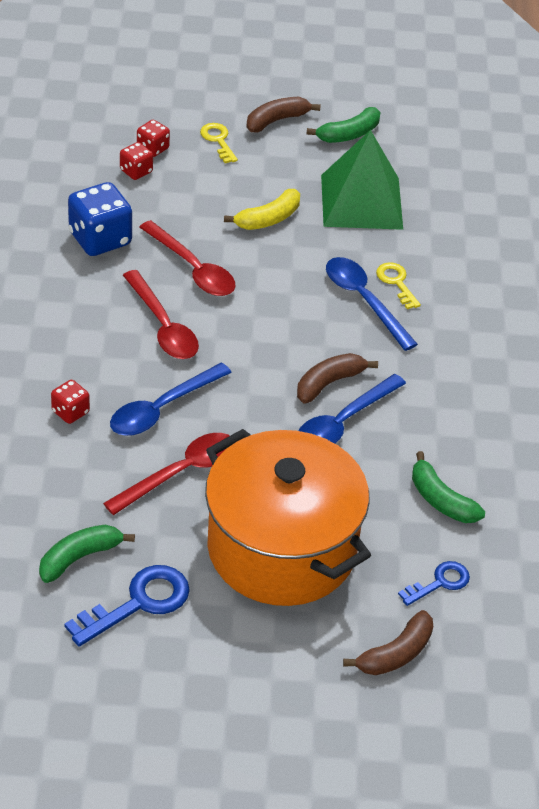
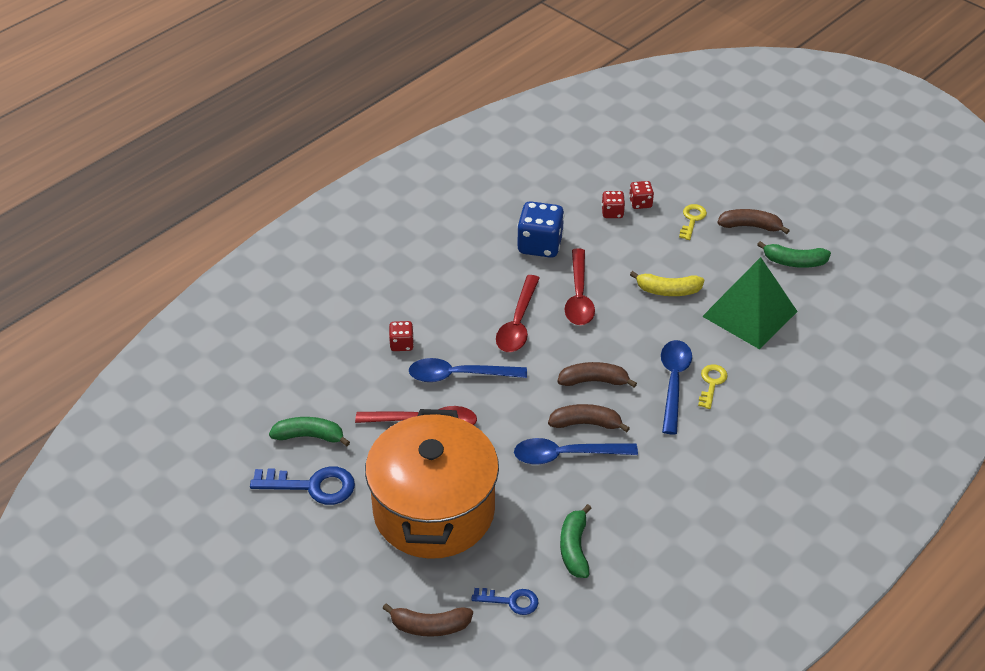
camera: 45 degrees right, 0 degrees up
none -> brown banana [557,362,637,388]

